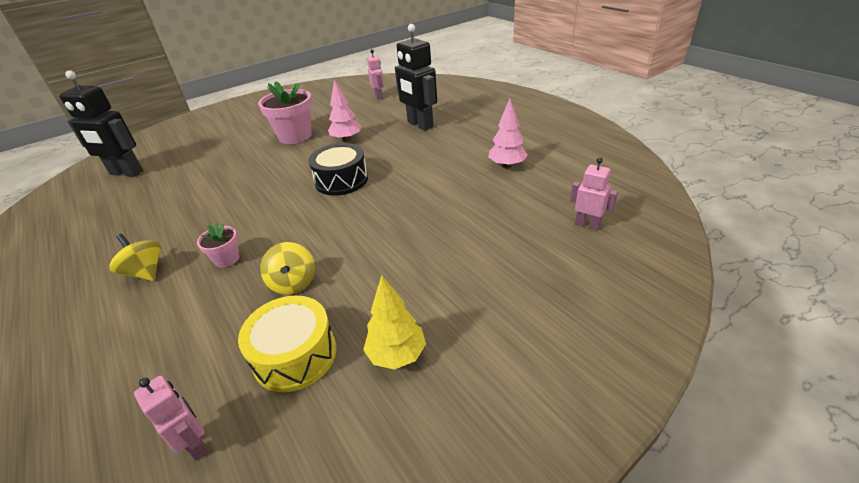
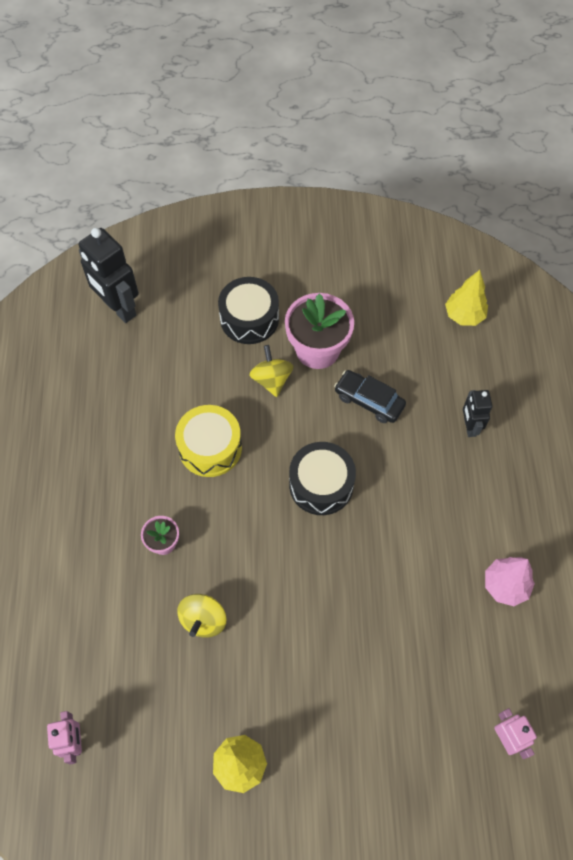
camera: 30 degrees right, 25 degrees up
yellow spinning top [109,234,161,281] -> yellow spinning top moved to [249,345,294,397]
yellow drum [238,296,336,392] -> yellow drum moved to [175,405,242,477]
pink tree [328,79,361,142] -> black car [334,370,406,423]
pink robot [367,49,384,100] -> yellow tree [445,270,488,326]
black robot [395,24,437,131] -> black robot [463,390,492,437], size x0.56
none -> black drum [218,277,279,344]

